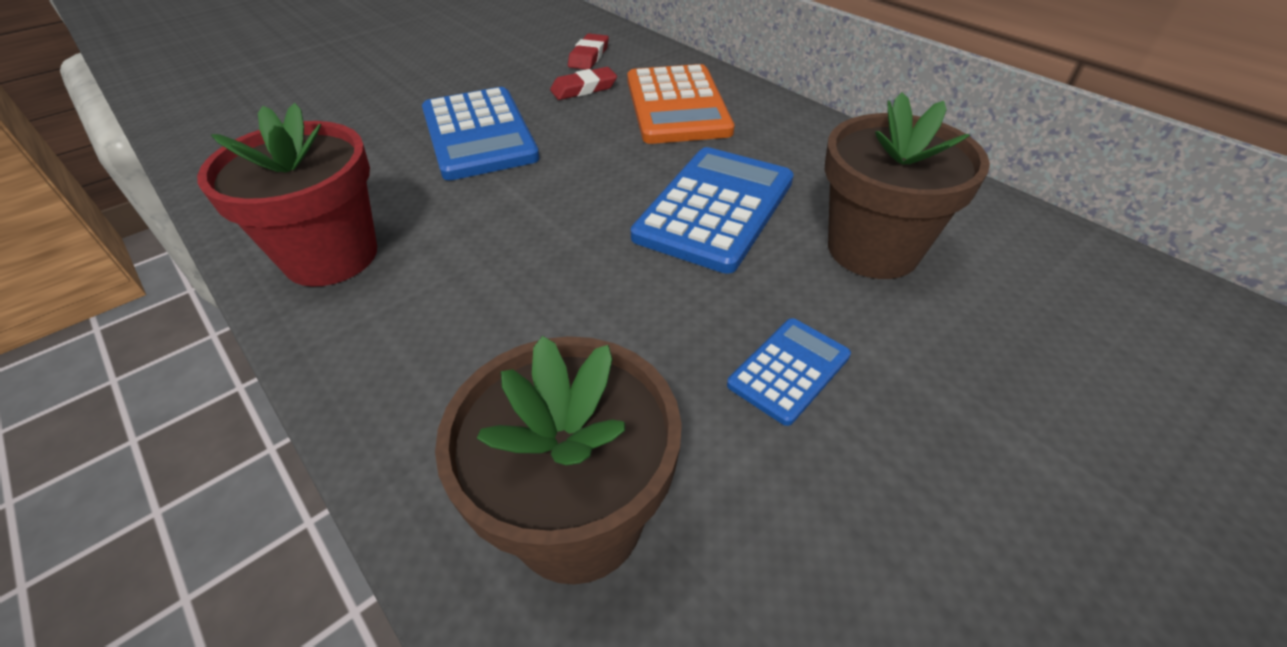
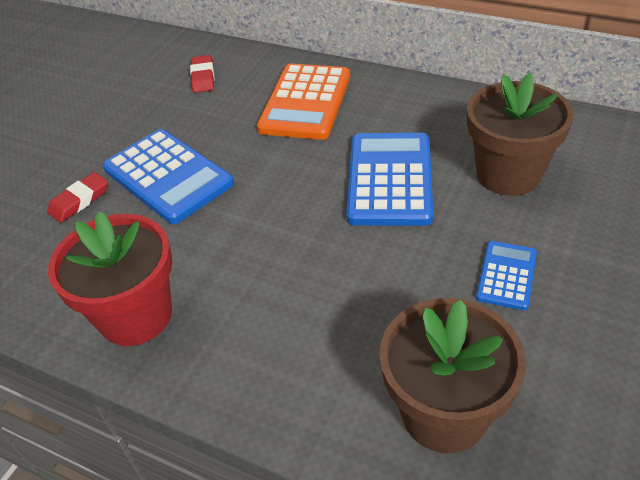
camera: 20 degrees left, 0 degrees up
red eraser [550,67,617,100] -> red eraser moved to [47,172,108,223]
orange calculator [627,64,735,144] -> orange calculator turned 45 degrees clockwise [257,64,350,140]

